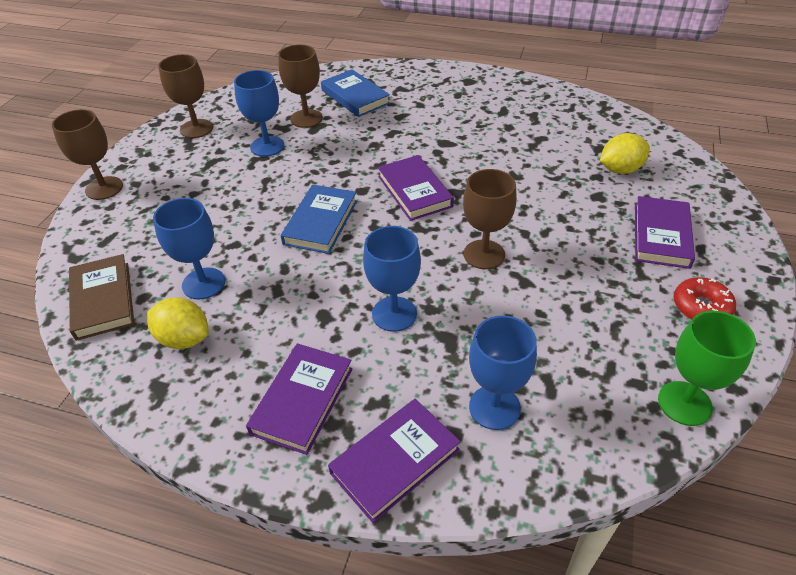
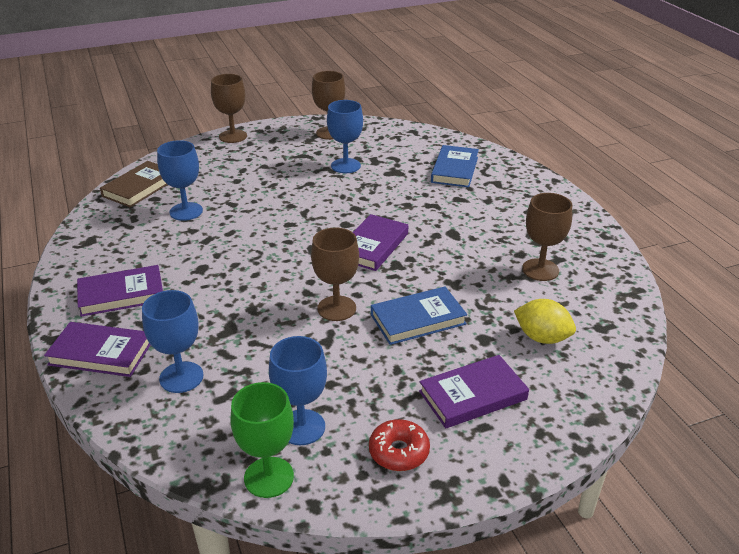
camera: 50 degrees right, 10 degrees down
yellow lemon [147,298,209,349] -> none
brown goblet [278,44,323,128] -> brown goblet moved to [522,193,572,281]
blue book [281,184,357,254] -> blue book moved to [371,286,467,345]
blue goblet [363,226,421,332] -> blue goblet moved to [269,336,327,445]

